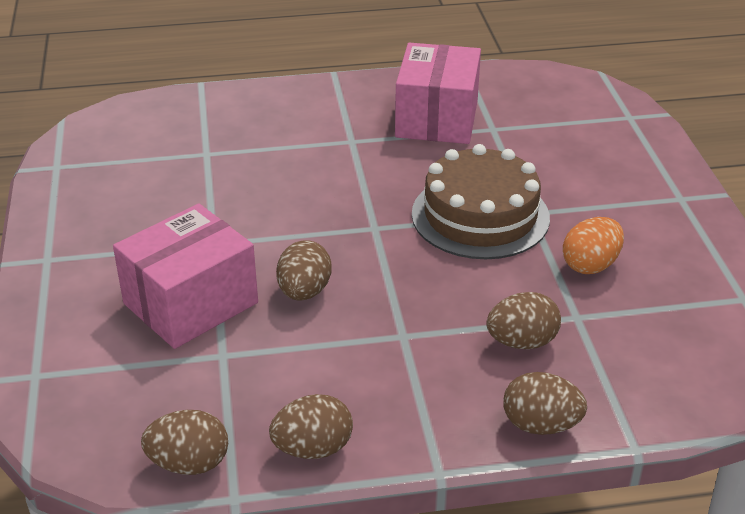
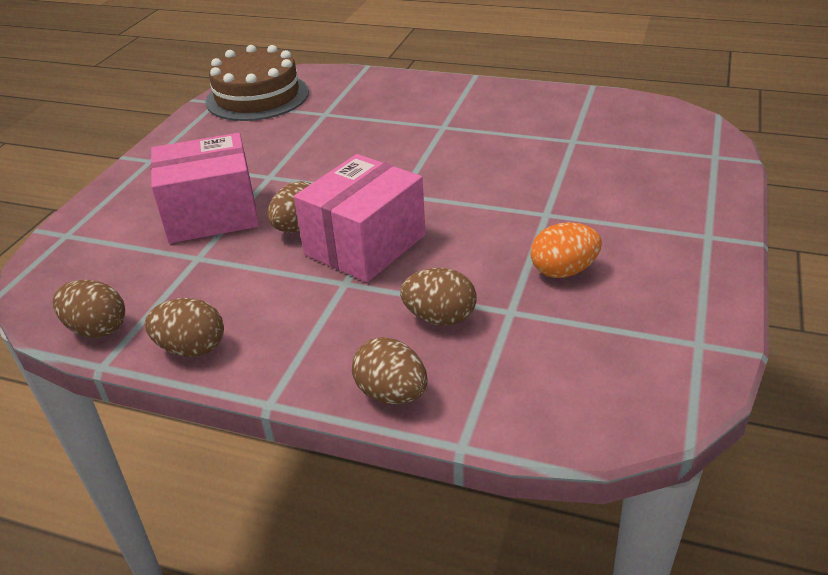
camera: 30 degrees right, 0 degrees up
pink box [395,43,481,144] -> pink box moved to [294,154,426,282]
brown cake [412,144,550,259] -> brown cake moved to [206,45,309,121]

